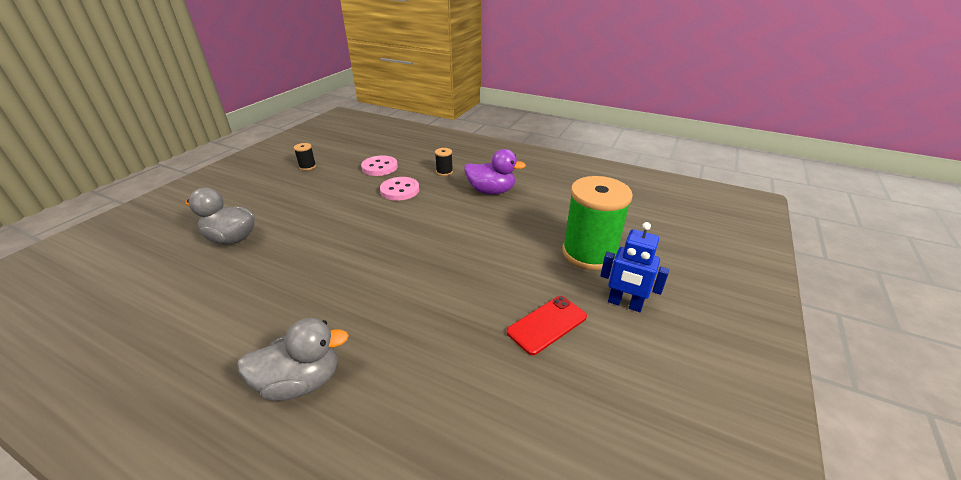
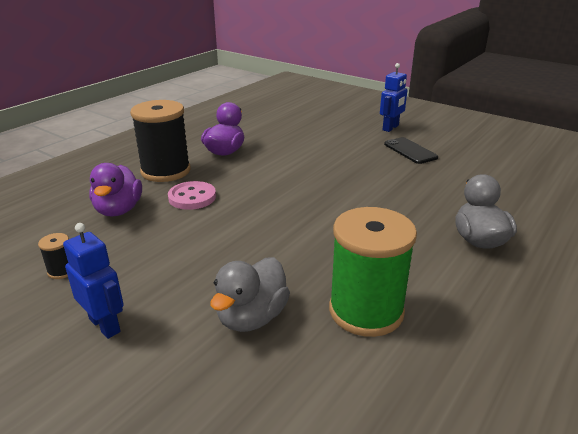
camera: 80 degrees left, 5 degrees down
pink button [361,155,398,176] -> purple duck [89,163,142,217]
black spool [435,148,453,176] -> black spool [130,100,190,182], size x2.44
red phone [507,296,587,355] -> black phone [384,137,438,164]
green spool [562,176,633,270] -> green spool moved to [329,207,417,337]
none -> blue robot [63,223,124,339]

